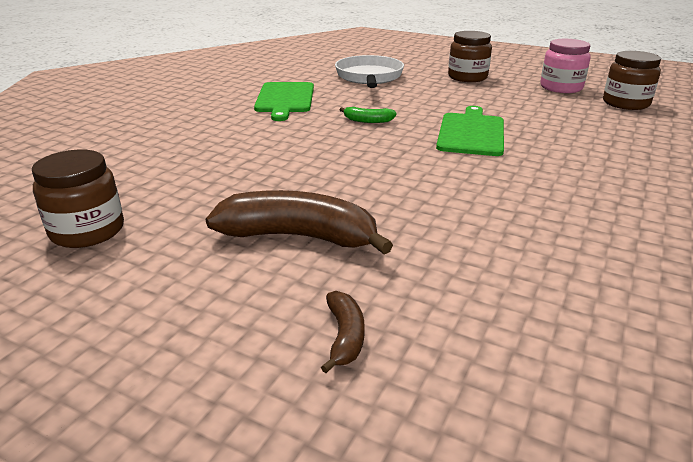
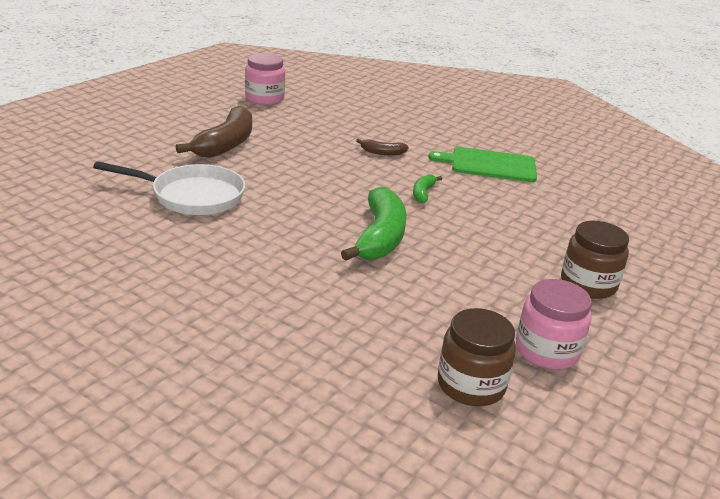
camera: 95 degrees right, 0 degrees up
brown jar [32,150,124,248] -> pink jar [245,53,285,105]
brown banana [321,291,365,373] -> brown banana moved to [356,139,408,155]
white pan [335,55,404,88] -> white pan moved to [93,161,245,215]
green cutting board [436,106,504,156] -> green banana [341,187,406,261]

